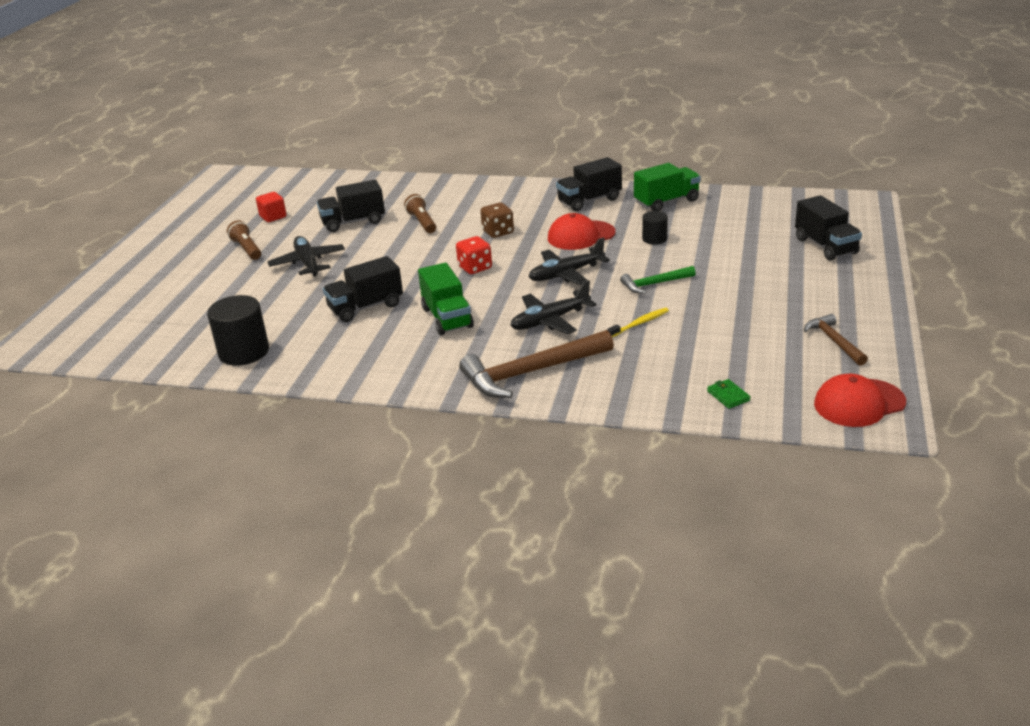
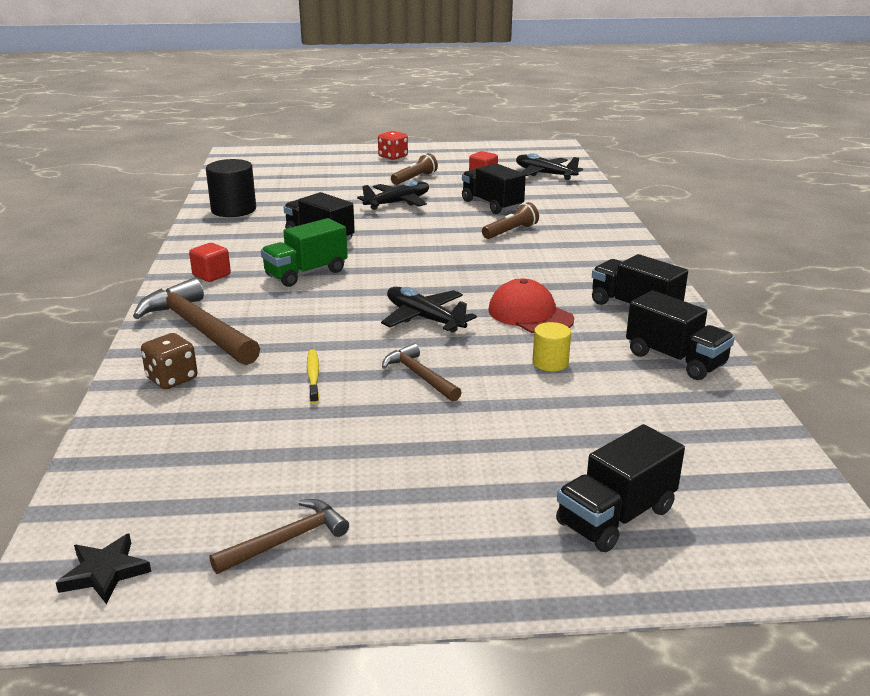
camera: 70 degrees right, 5 degrees down
red dice [456,236,492,274] -> red dice moved to [378,131,408,160]
brown dice [481,202,514,238] -> brown dice moved to [141,333,198,389]
black plane [510,280,596,334] -> black plane moved to [516,153,583,180]
yellow toothbrush [607,308,669,337] -> yellow toothbrush turned 135 degrees counterclockwise [307,349,319,404]
green hammer [620,266,696,294] -> brown hammer [382,343,462,402]
green truck [634,163,701,211] -> black truck [626,291,735,380]
black cylinder [642,211,668,245] -> yellow cylinder [533,322,571,371]
green wallet [707,379,751,409] -> none
red cap [814,374,906,427] -> black star [56,534,151,604]
none -> red cube [189,243,231,282]

